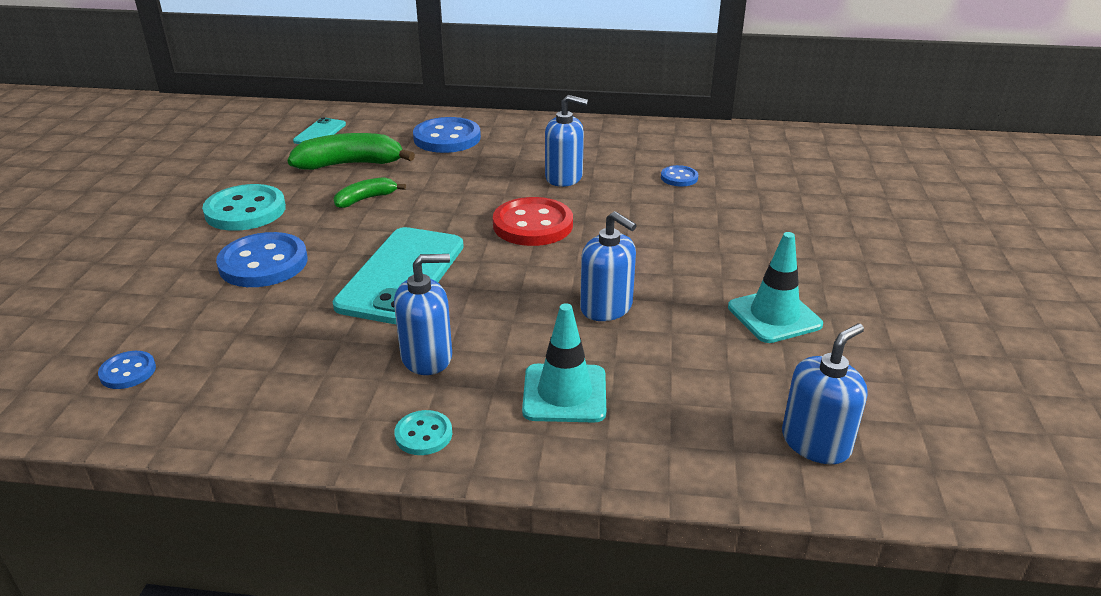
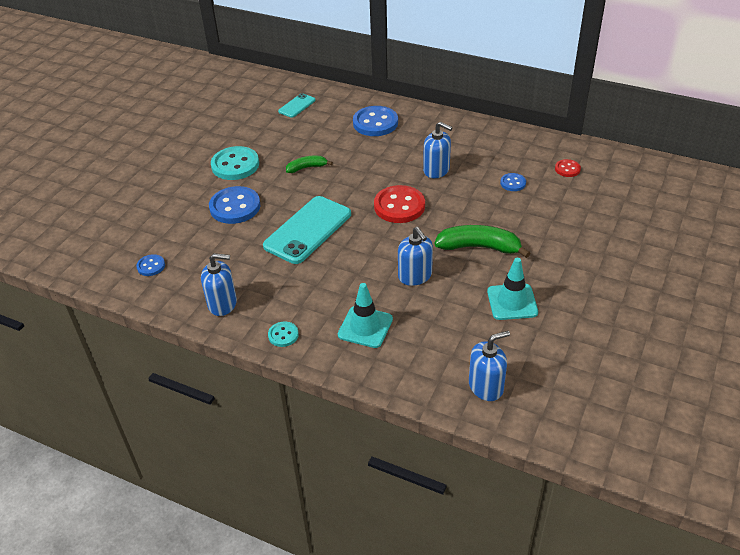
camera: 20 degrees right, 10 degrees up
green banana [287,133,415,170] -> green banana moved to [434,225,530,258]
blue soap dispenser [394,254,452,375] -> blue soap dispenser moved to [201,253,237,316]
none -> red button [555,159,581,177]

